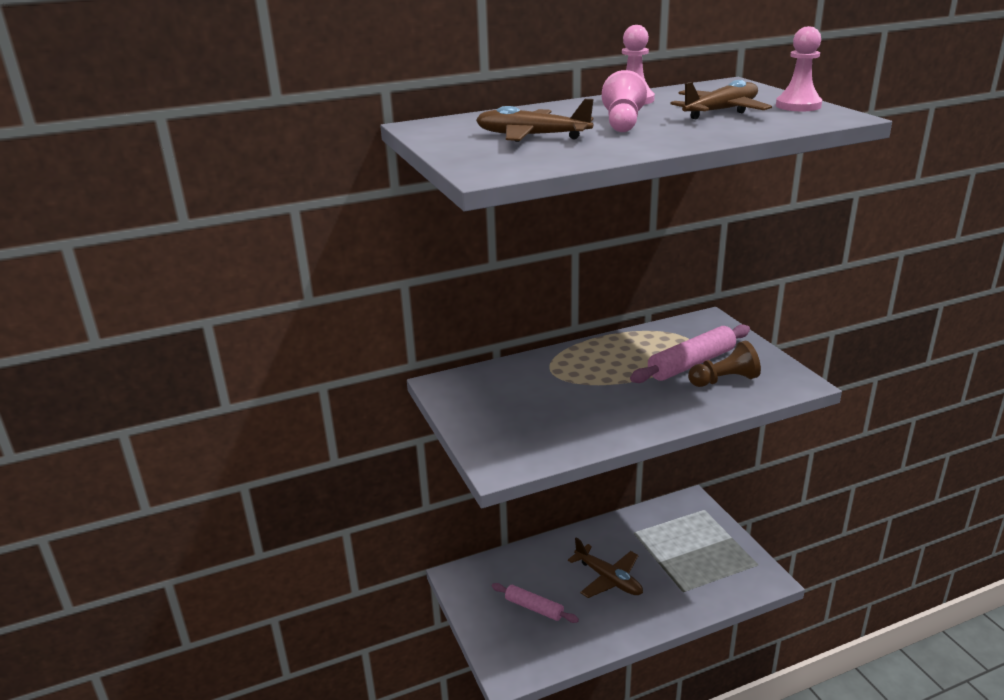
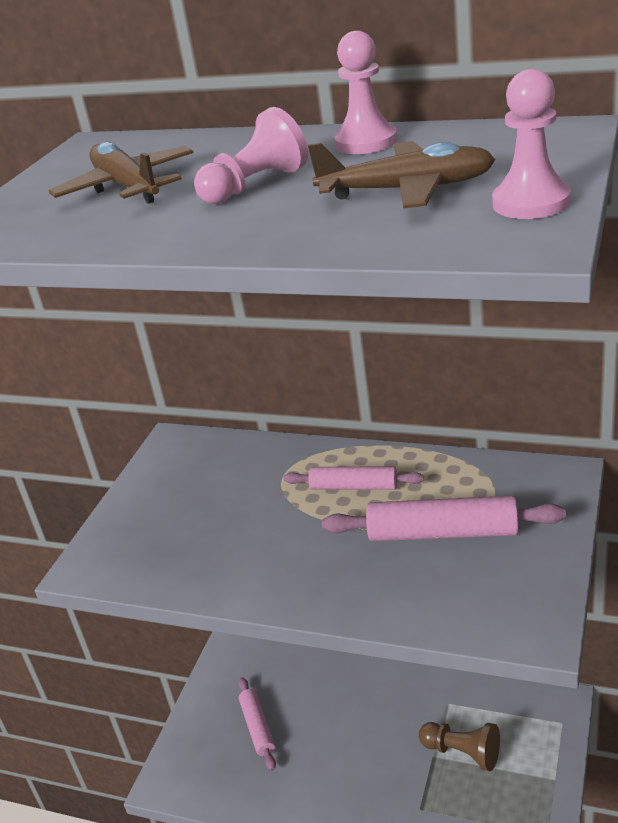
camera: 45 degrees right, 5 degrees up
brown plane [568,538,643,598] -> none
brown pawn [688,341,761,387] -> brown pawn moved to [419,722,500,771]
none -> pink rolling pin [283,467,424,490]

